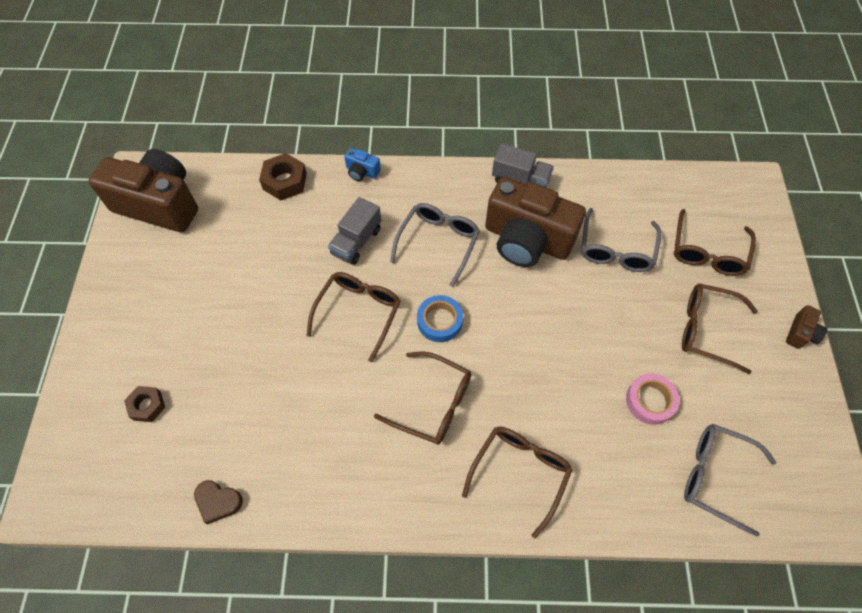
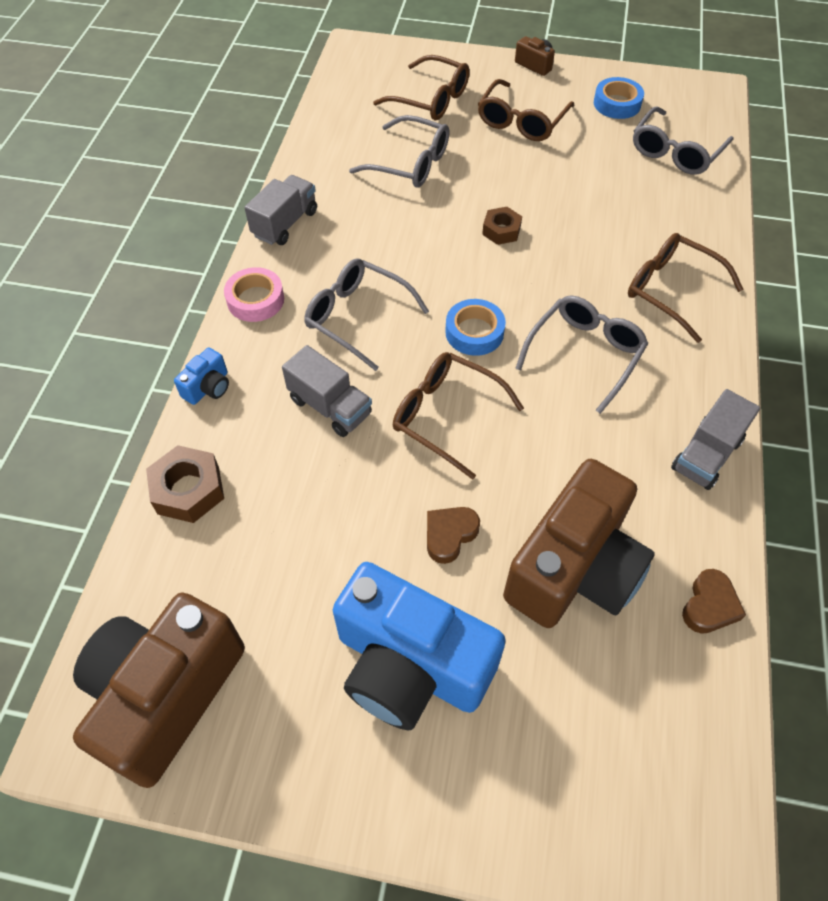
camera: 80 degrees left, 5 degrees down
brown nut [124,386,165,422] -> brown nut moved to [482,207,522,245]
brown glasses [374,351,471,445] -> grey glasses [515,296,648,414]
brown camera [485,177,586,267] -> brown camera moved to [503,459,655,628]
pink tape [626,373,680,425] -> pink tape moved to [224,267,284,322]
none -> blue camera [333,562,506,730]
none -> brown heart [427,507,480,564]
none -> blue tape [594,77,644,119]
none -> grey truck [671,389,760,490]

